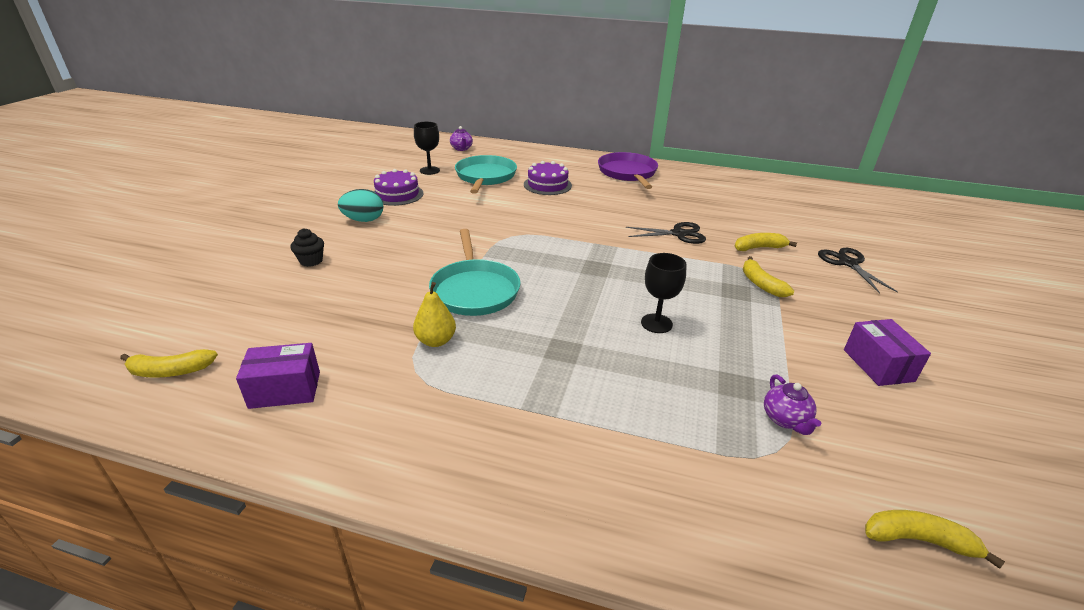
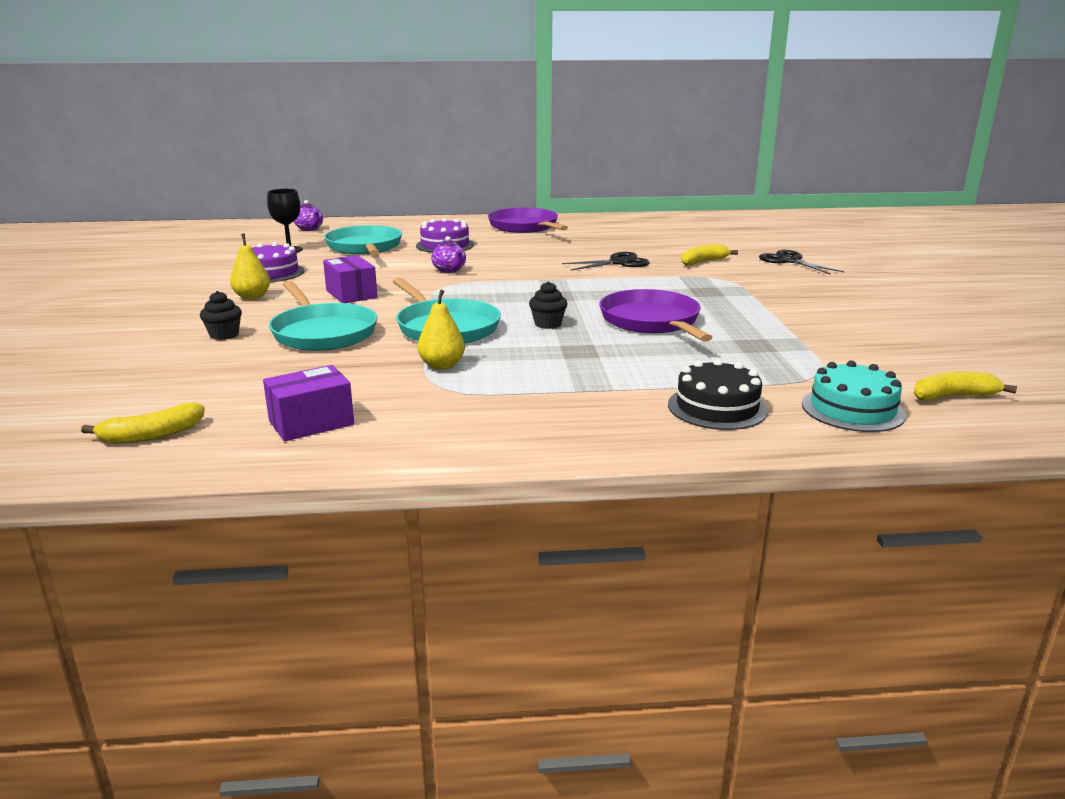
camera: 20 degrees left, 10 degrees down
turquoise egg [338,189,383,222] -> yellow pear [230,234,270,300]
black goblet [641,253,687,333] -> purple pan [599,289,712,342]
yellow banana [743,256,794,297] -> none
purple teapot [764,375,821,435] -> purple teapot moved to [431,236,466,273]
purple box [844,319,931,386] -> purple box moved to [323,255,378,303]
none -> turquoise pan [269,281,377,351]
none -> black cupcake [529,281,567,329]
none -> black cake [668,359,768,430]
none -> turquoise cake [802,360,906,432]

